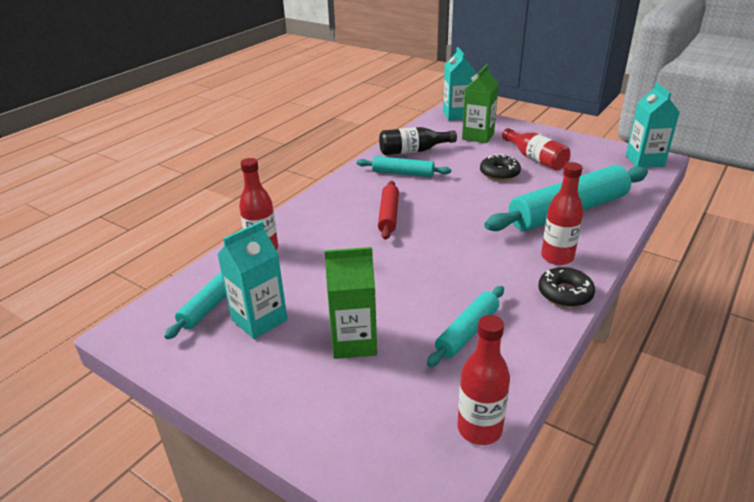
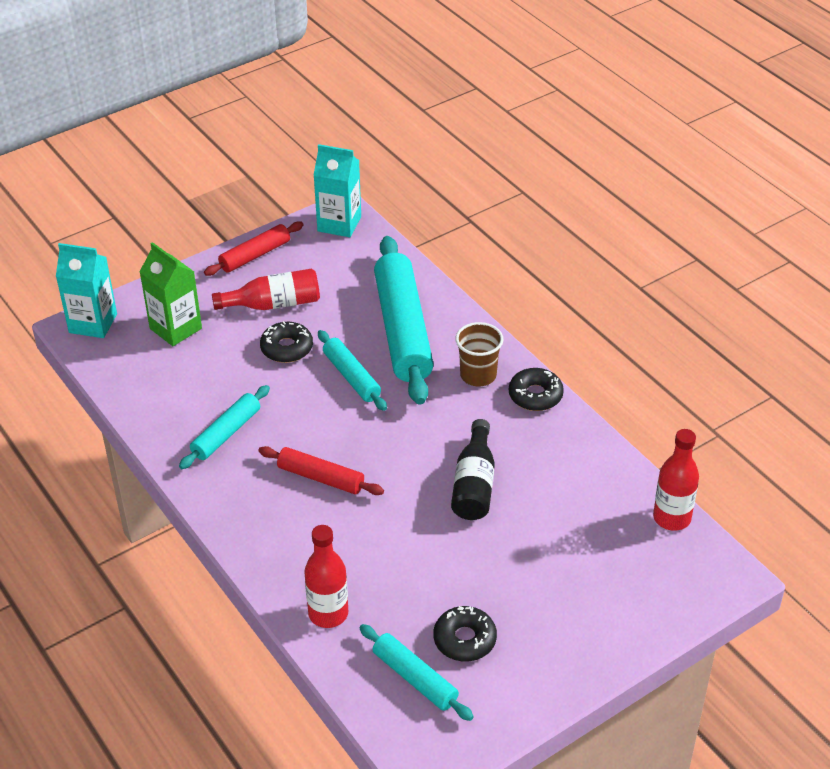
camera: 70 degrees left, 10 degrees up
turquoise carton [217,221,288,339] -> black donut [434,606,497,662]
green carton [324,247,377,359] -> none
black bottle [379,127,457,155] -> black bottle moved to [451,419,495,520]
turquoise rolling pin [427,286,504,367] -> turquoise rolling pin moved to [318,330,387,411]
red bottle [541,162,583,265] -> brown cup [455,322,503,387]
none -> red rolling pin [204,221,304,276]

